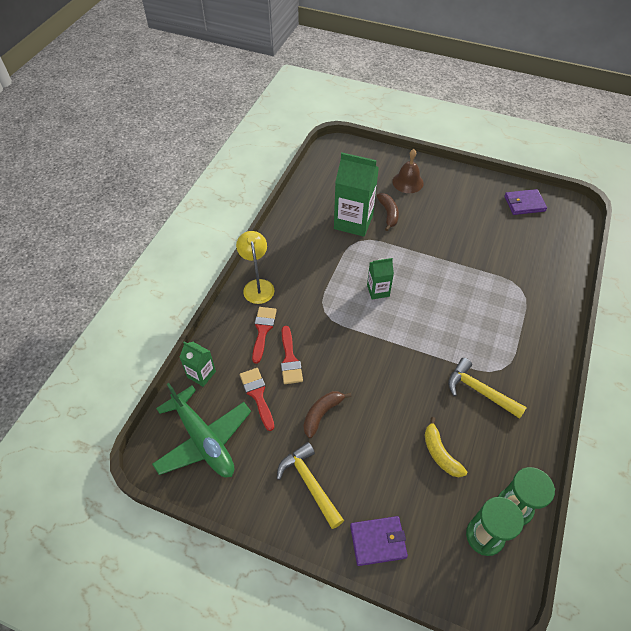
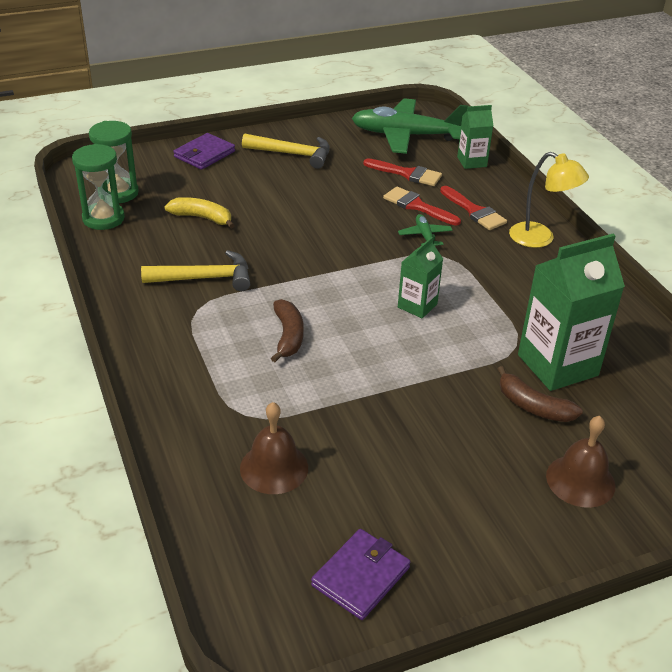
camera: 135 degrees right, 15 degrees down
brown banana [303,391,351,438] -> brown banana moved to [271,299,304,362]
none -> brown bell [240,402,308,494]
none -> green plane [398,214,453,246]

